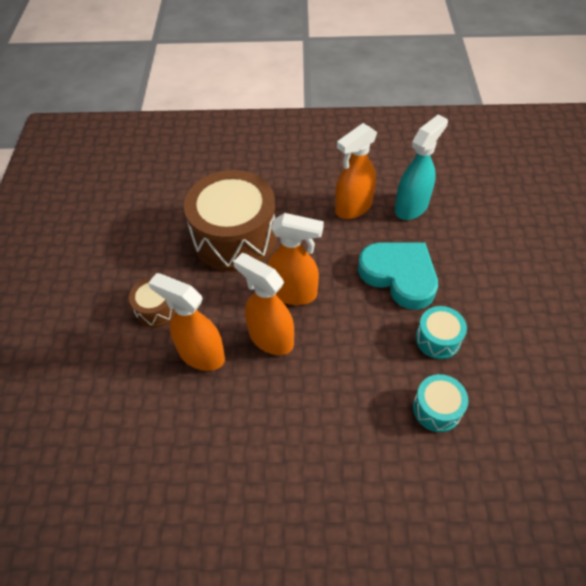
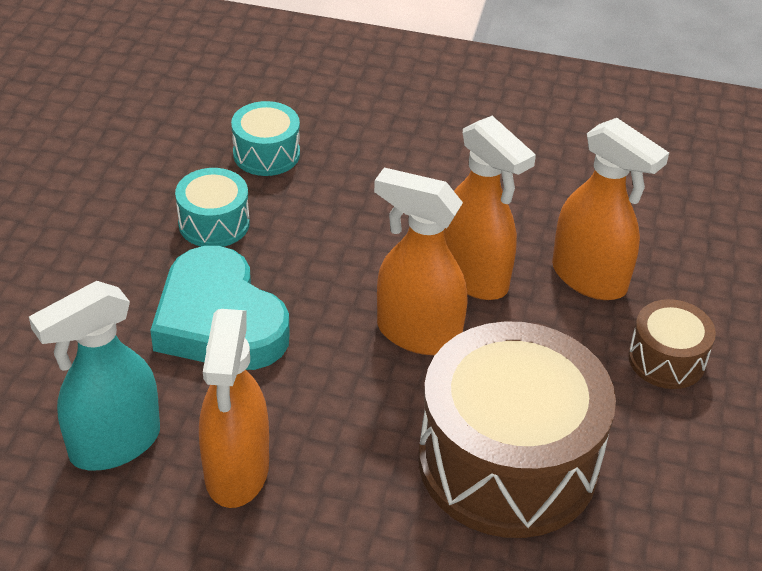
camera: 170 degrees left, 10 degrees down
orange spray bottle [335,123,377,219] -> orange spray bottle turned 120 degrees clockwise [199,309,269,508]

